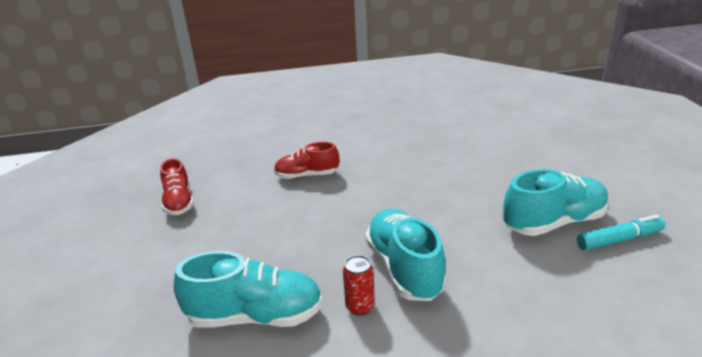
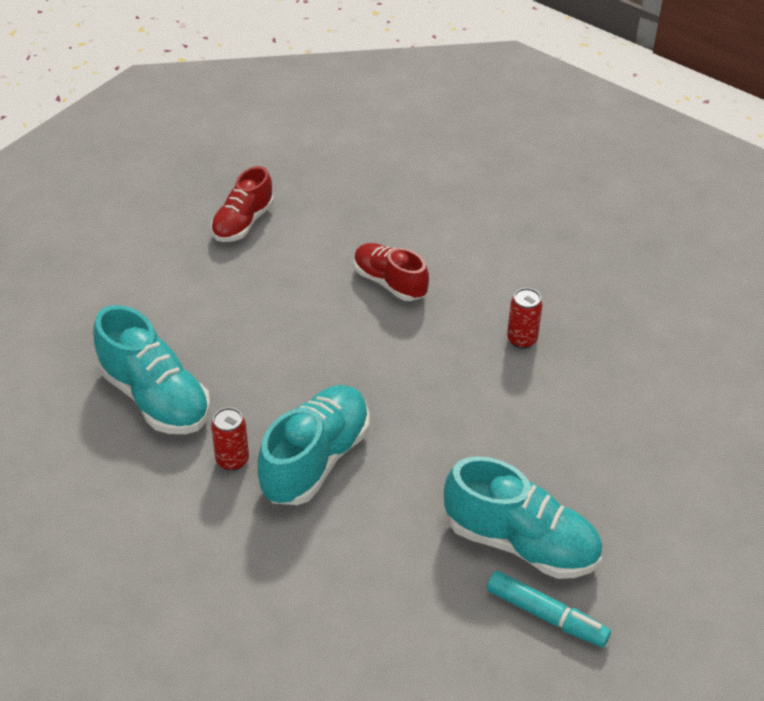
camera: 45 degrees right, 15 degrees up
none -> red can [507,288,543,349]

